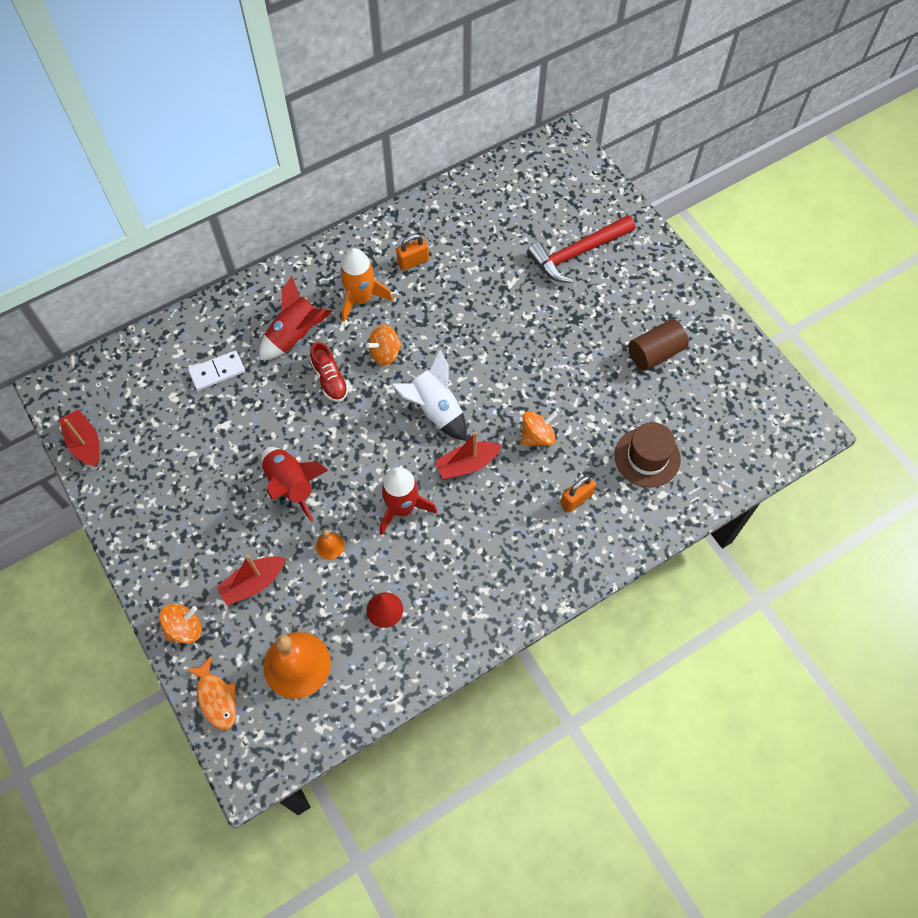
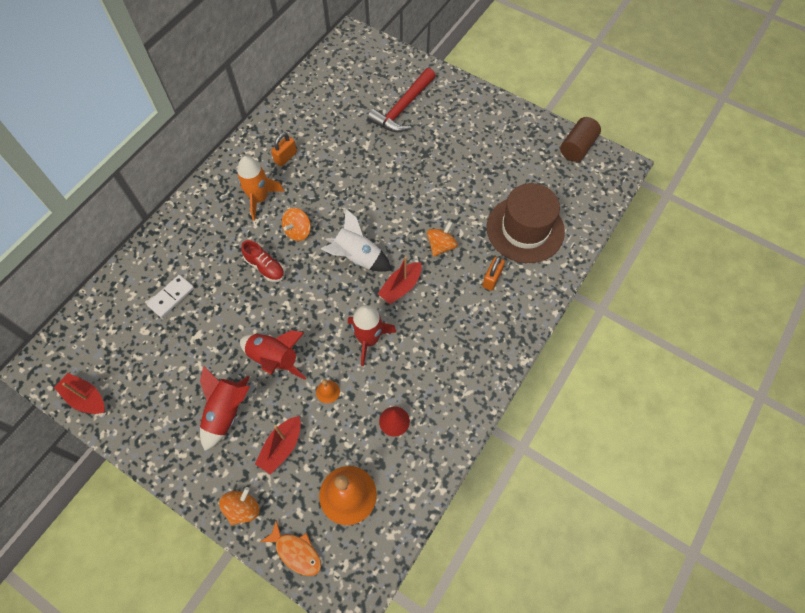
camera: 25 degrees left, 0 degrees up
red rocket [259,276,332,360] -> red rocket moved to [200,366,250,451]
brown hat [615,422,681,487] -> brown hat [487,183,565,263], size x1.52
brown cylinder [628,319,689,371] -> brown cylinder moved to [560,117,601,162]

